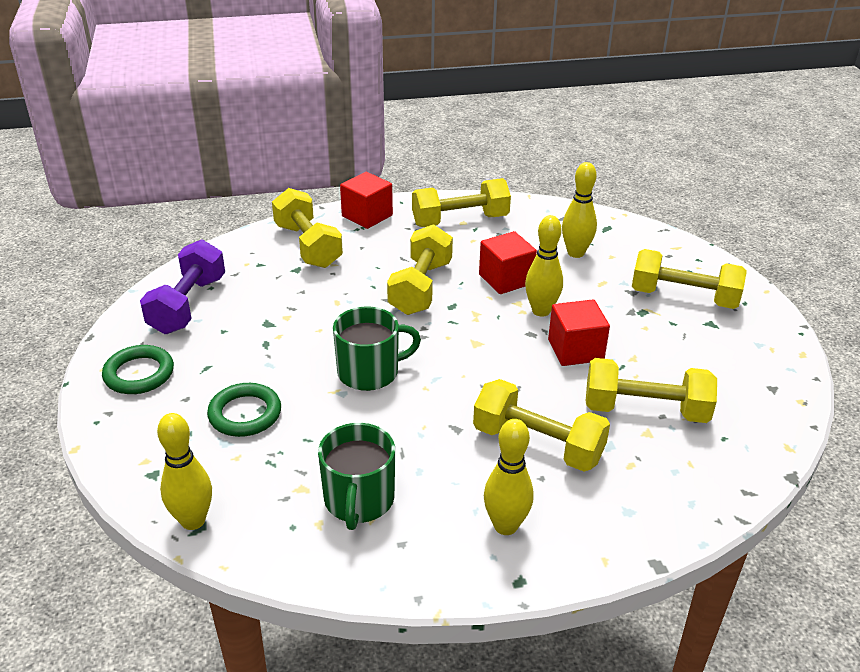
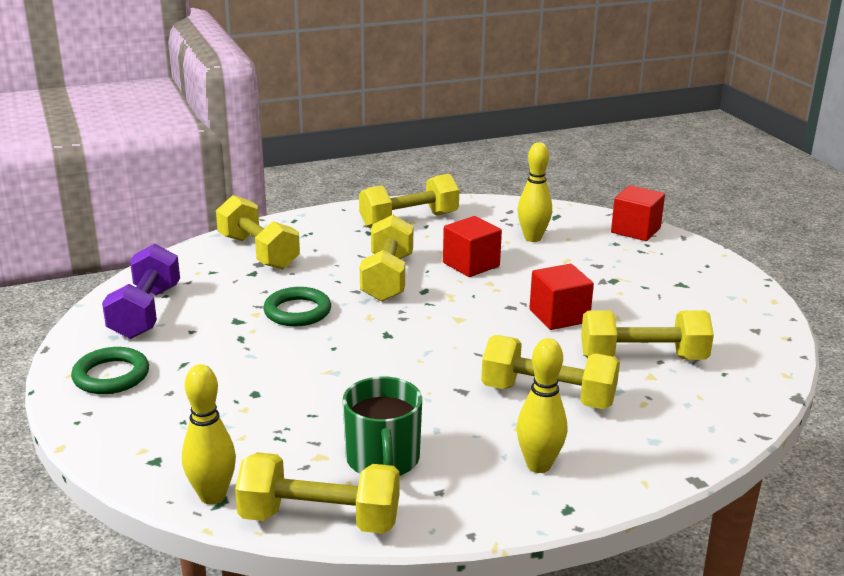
camera: 10 degrees left, 10 degrees down
green ring [207,383,281,437] -> green ring moved to [263,287,331,326]
green mug [333,306,421,391] -> none
red cube [340,172,393,229] -> red cube moved to [611,185,665,241]
yellow bowling pin [525,215,563,317] -> none
yellow dumbbell [632,249,747,309] -> yellow dumbbell moved to [235,452,399,534]

